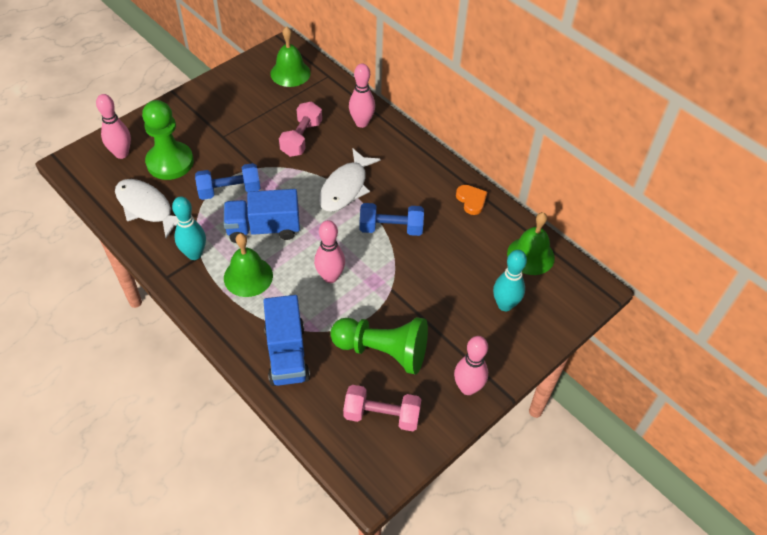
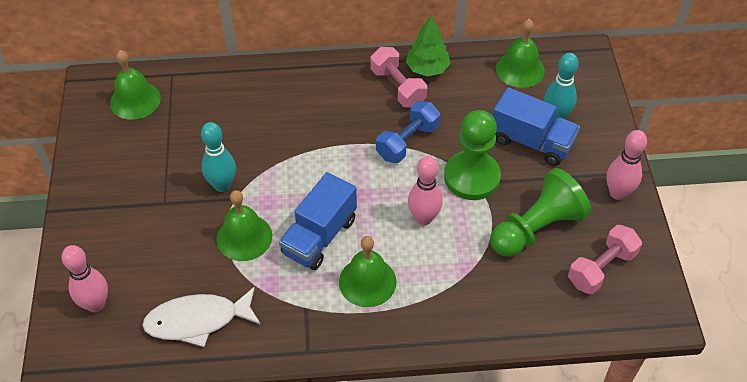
camera: 50 degrees left, 0 degrees up
green pawn [142,100,194,180] -> green pawn moved to [444,110,501,200]
turquoise bowling pin [172,197,206,260] -> turquoise bowling pin moved to [201,122,236,192]
blue dumbbell [195,163,261,200] -> green bell [217,190,272,261]
blue truck [263,295,310,386] -> blue truck moved to [493,87,580,166]
pink dumbbell [279,101,322,157] -> pink dumbbell moved to [371,47,427,107]
white fish [319,149,381,212] -> none
pink bowling pin [349,63,375,128] -> none
orange heart [456,185,487,215] -> green tree [406,15,451,77]

